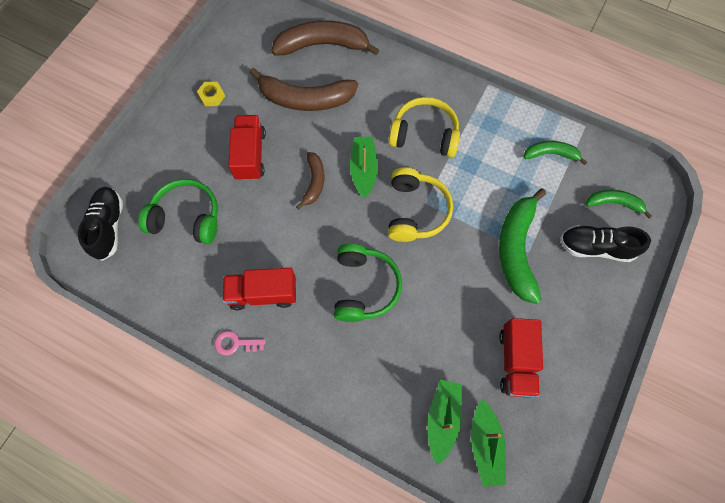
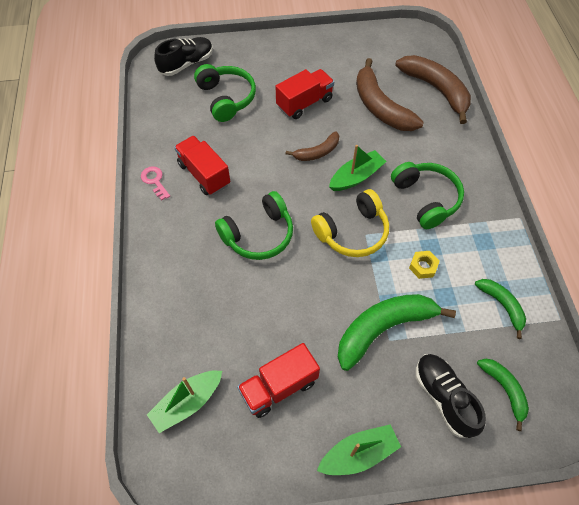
camera: 55 degrees right, 10 degrees down
yellow nut [197,82,225,106] -> yellow nut moved to [409,251,440,279]
yellow headphones [389,97,460,158] -> green headphones [391,162,464,229]
green boat [427,380,462,465] -> green boat moved to [317,424,401,475]

